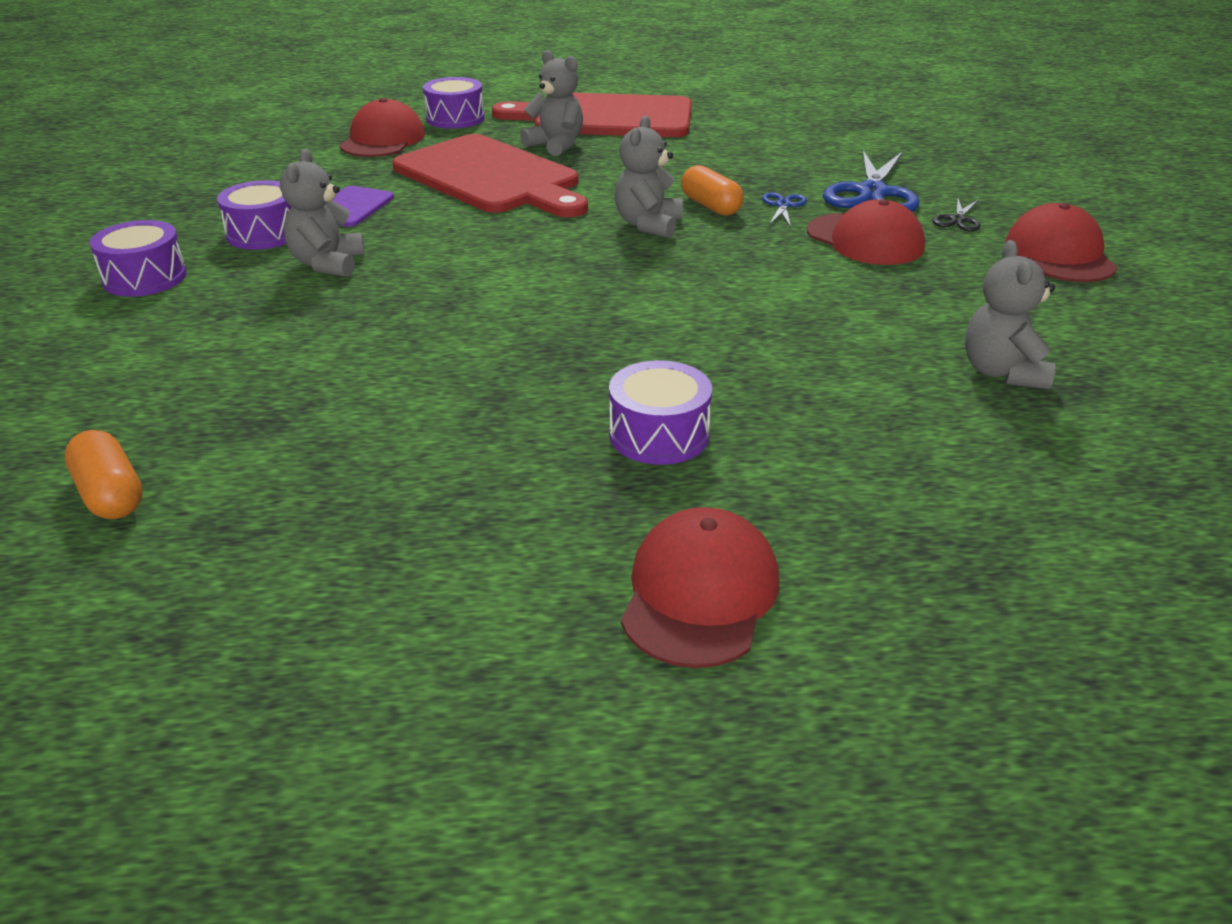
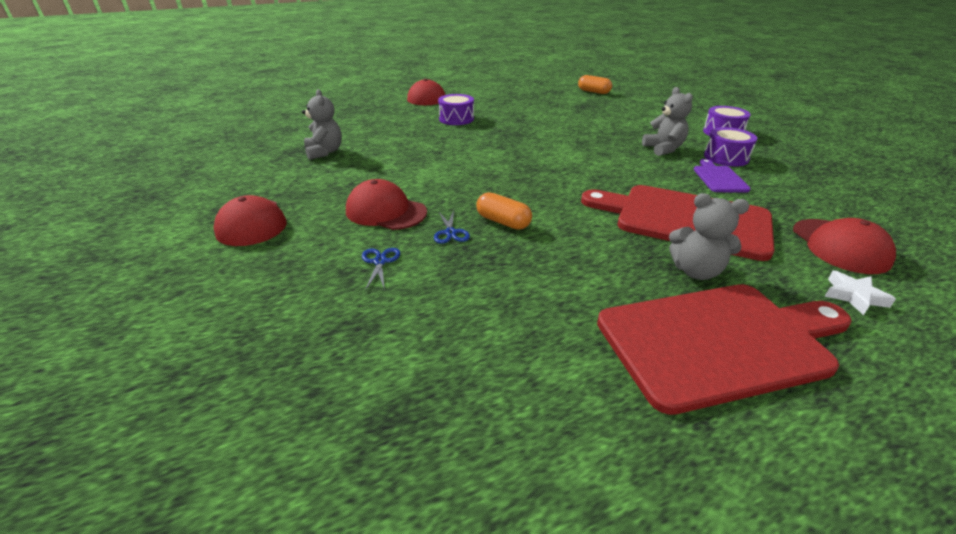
camera: 160 degrees right, 0 degrees up
purple drum [423,77,484,129] -> white star [824,271,896,315]
grey teddy bear [615,116,683,238] -> none
blue scissors [823,150,920,212] -> blue scissors [362,248,400,290], size x0.47
black scissors [932,198,981,231] -> none

